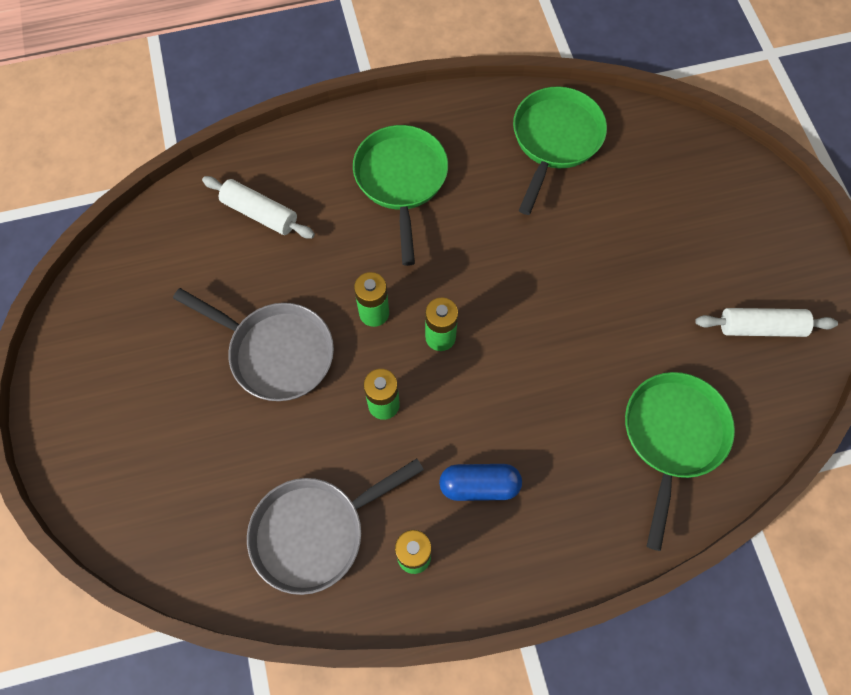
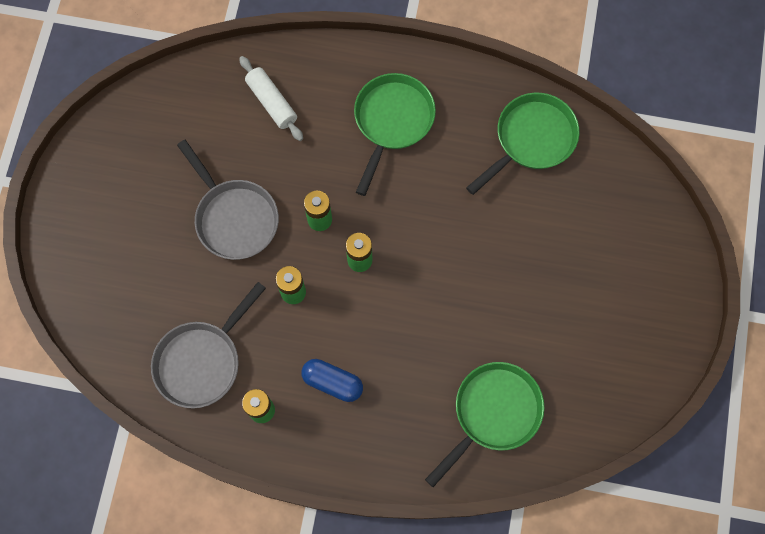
camera: 25 degrees right, 5 degrees up
grey pan [247,458,424,595] -> grey pan turned 45 degrees counterclockwise [151,282,266,408]
white rolling pin [695,308,838,337] -> none

